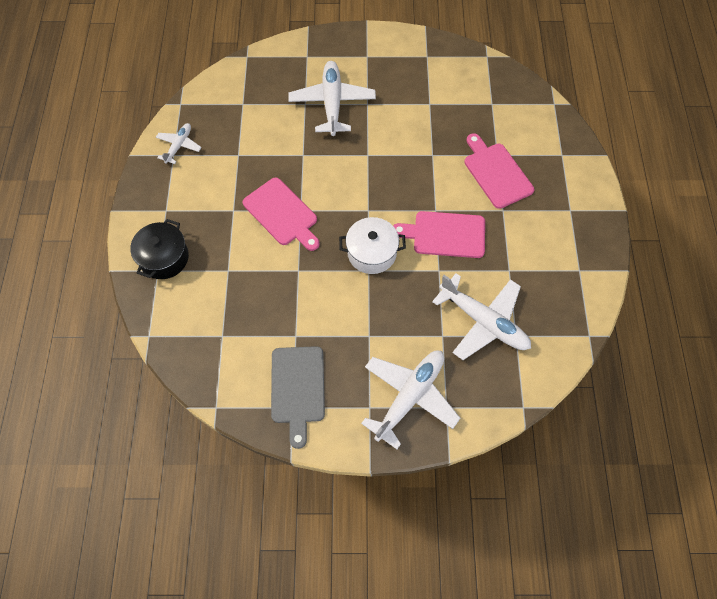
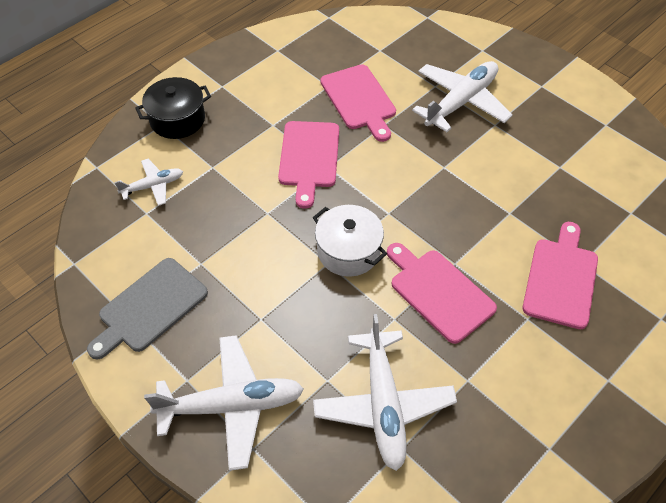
camera: 45 degrees right, 10 degrees down
white plane [156,123,202,164] -> white plane moved to [114,159,183,206]
none -> pink cutting board [320,64,396,142]

